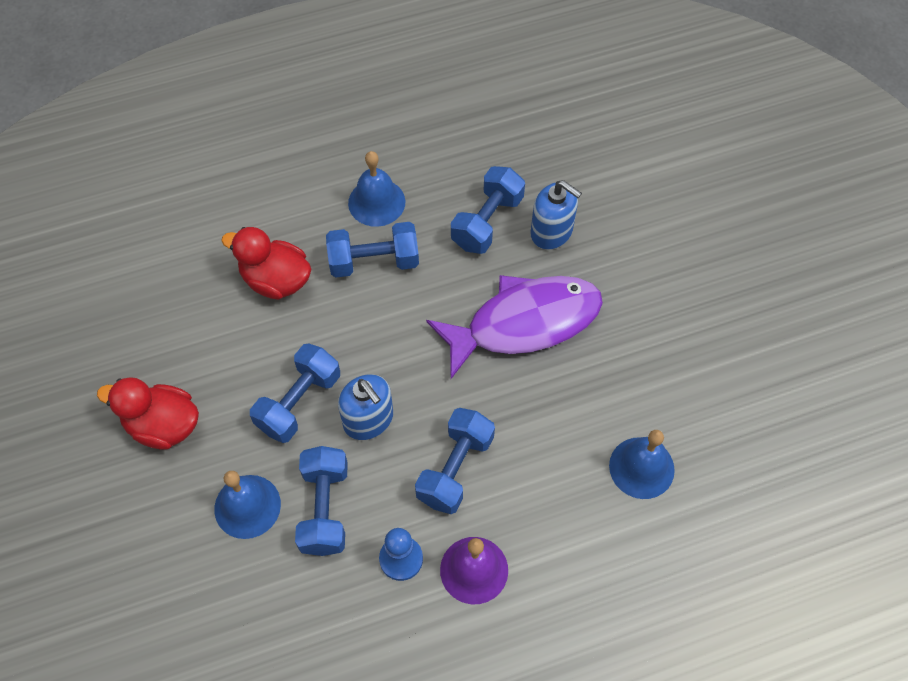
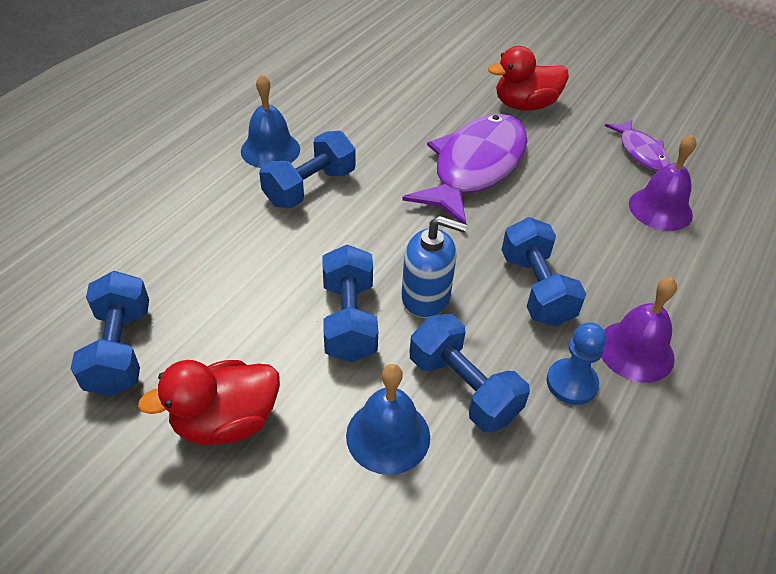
camera: 40 degrees left, 15 degrees down
red duck [221,227,311,300] -> red duck moved to [488,46,569,111]
blue dumbbell [451,166,525,254] -> blue dumbbell moved to [70,271,149,396]
blue soap dispenser [530,180,582,250] -> none
blue bell [609,430,675,499] -> purple bell [629,134,697,231]
none -> purple fish [605,119,670,171]

